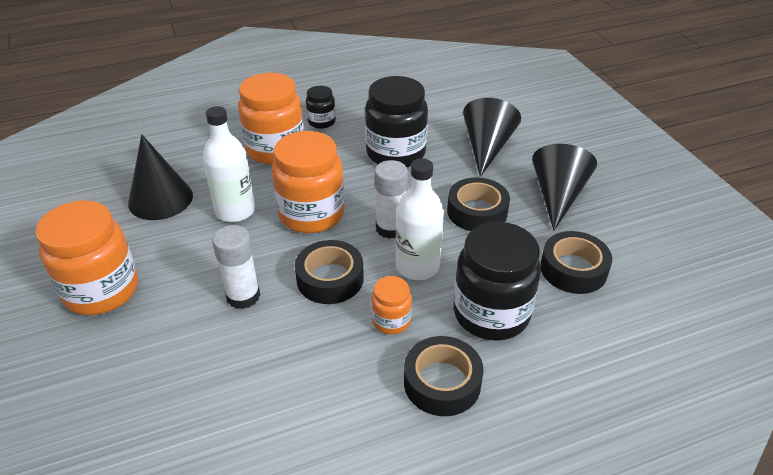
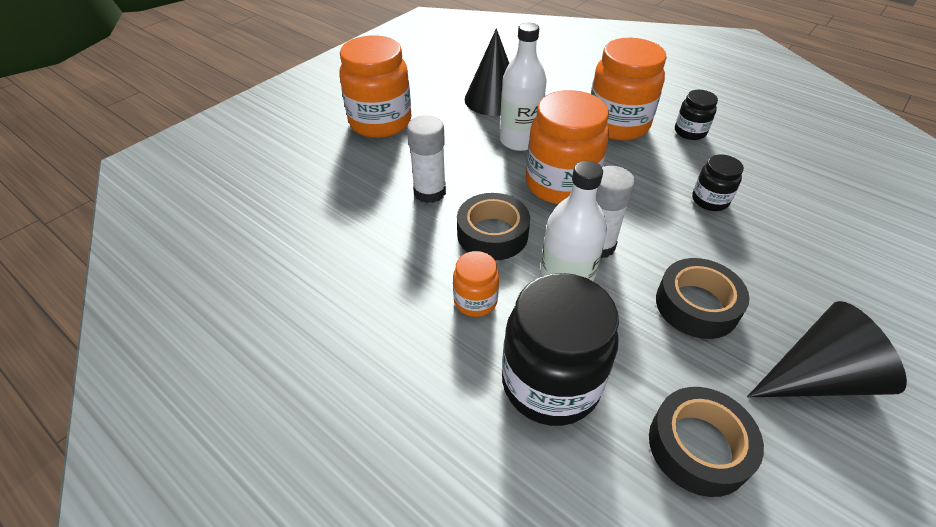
camera: 60 degrees right, 5 degrees up
black jar [365,76,428,167] -> black jar [692,154,744,211], size x0.50
black tape [404,336,483,416] -> none
black cone [463,98,521,177] -> none

